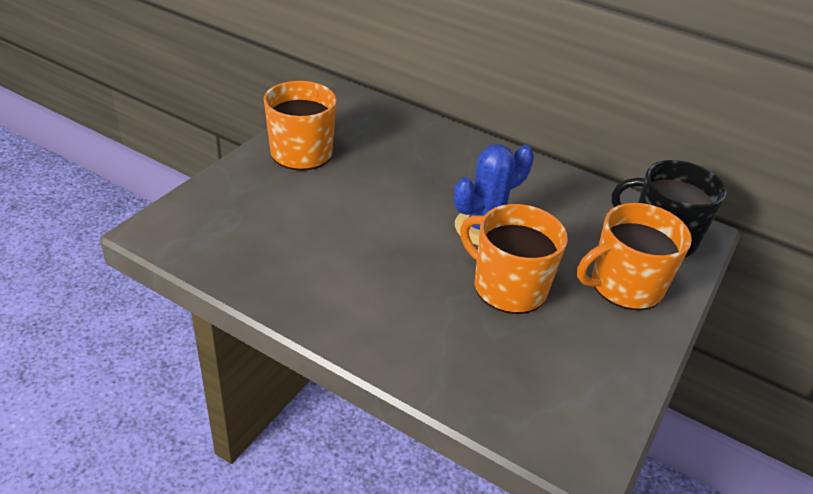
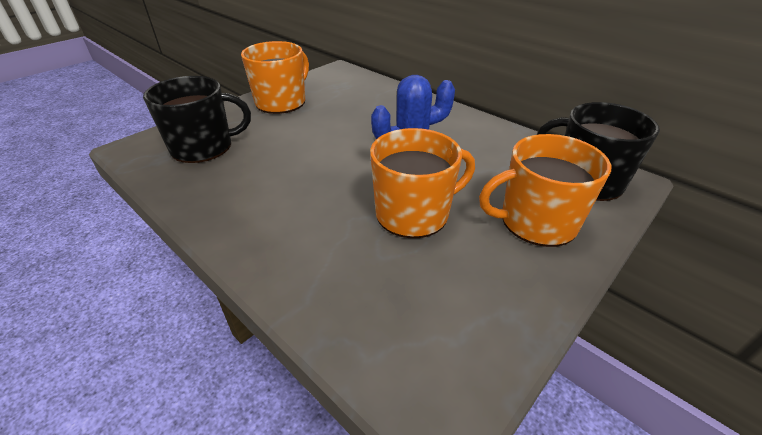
camera: 15 degrees right, 0 degrees up
orange mug [460,204,568,314] -> orange mug turned 105 degrees clockwise [370,128,475,238]
none -> black mug [143,76,251,163]

